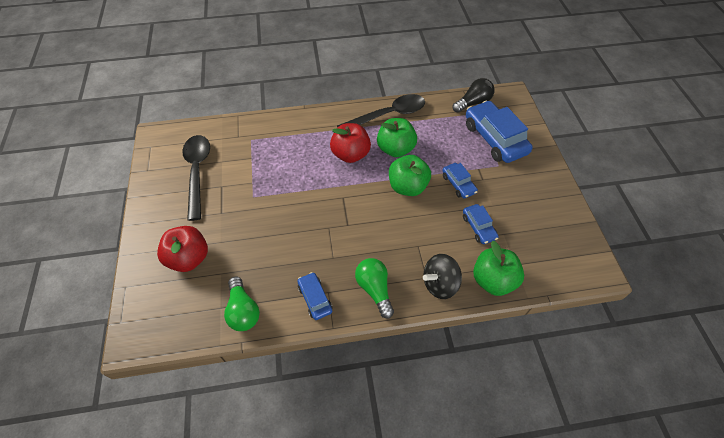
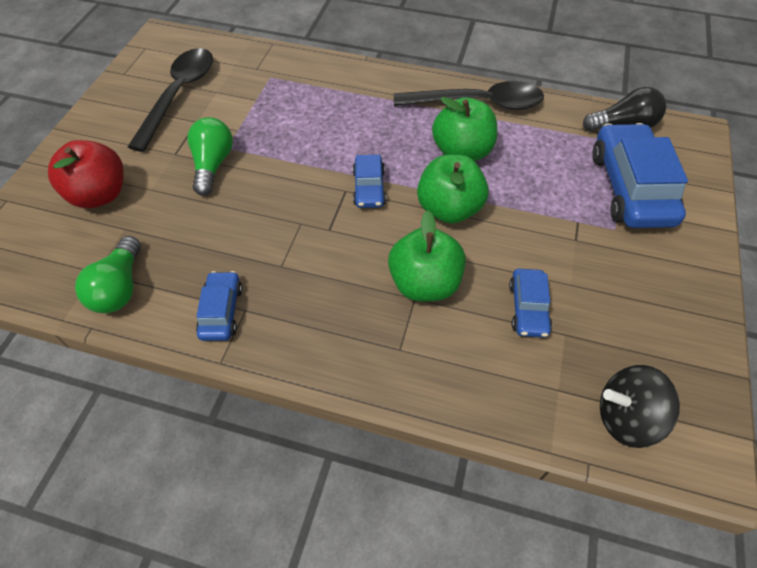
camera: 25 degrees right, 0 degrees up
red apple [330,123,371,163] -> none
green light bulb [355,258,394,318] -> green light bulb moved to [187,117,233,196]
black spinning top [423,254,462,299] -> black spinning top moved to [600,365,680,448]
blue car [442,163,478,198] -> blue car moved to [353,155,386,208]
green apple [473,241,524,296] -> green apple moved to [388,210,466,301]

